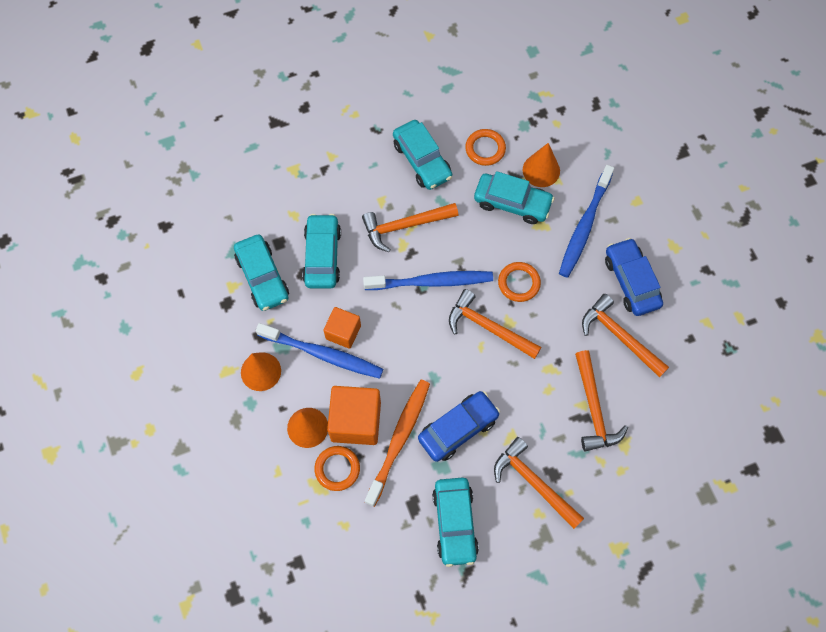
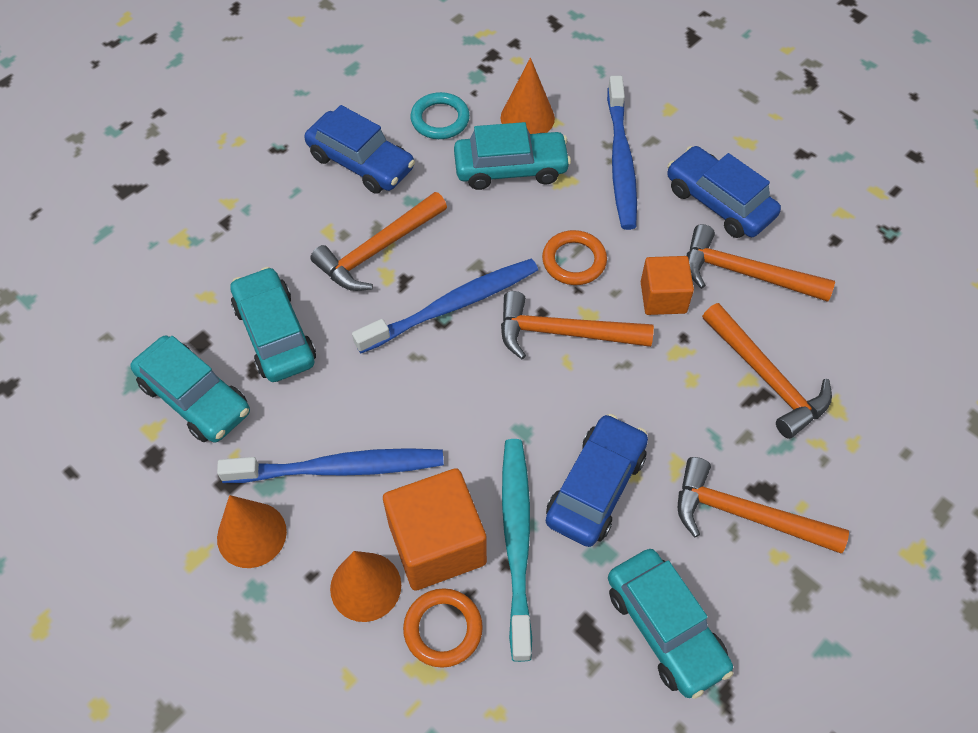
camera: 25 degrees left, 10 degrees down
orange cube [323,307,361,349] -> orange cube moved to [641,256,694,315]
orange toothbrush [365,380,430,507] -> turquoise toothbrush [502,439,532,662]
turquoise car [393,120,452,190] -> blue car [304,105,415,194]
orange ring [465,129,506,166] -> turquoise ring [410,92,470,139]

